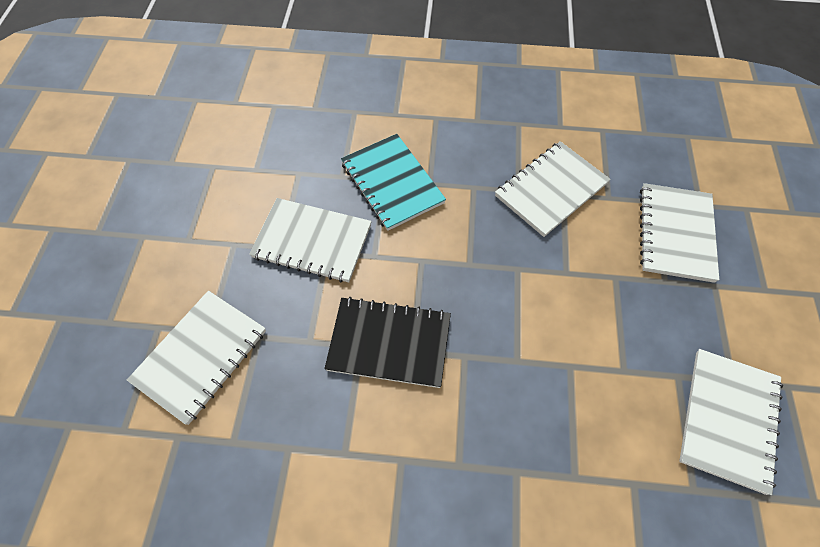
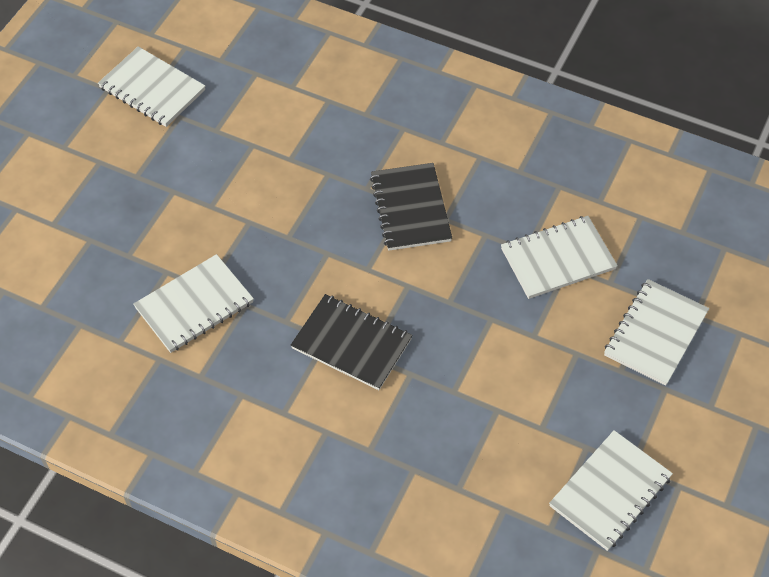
camera: 20 degrees right, 5 degrees down
white notebook [249,198,372,282] -> white notebook moved to [98,46,205,127]
turquoise notebook [341,134,446,231] -> black notebook [370,163,452,251]

